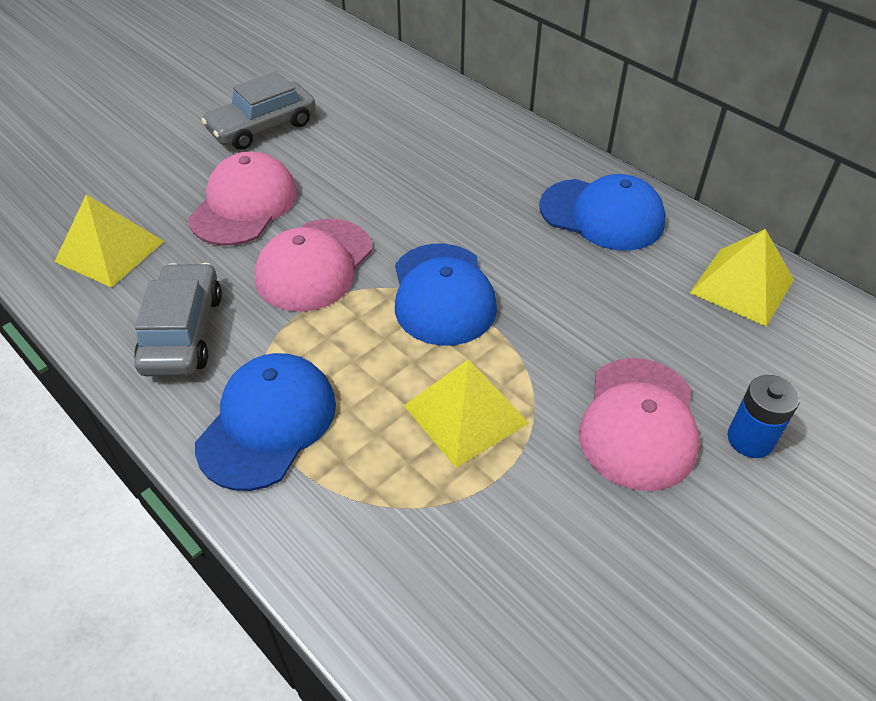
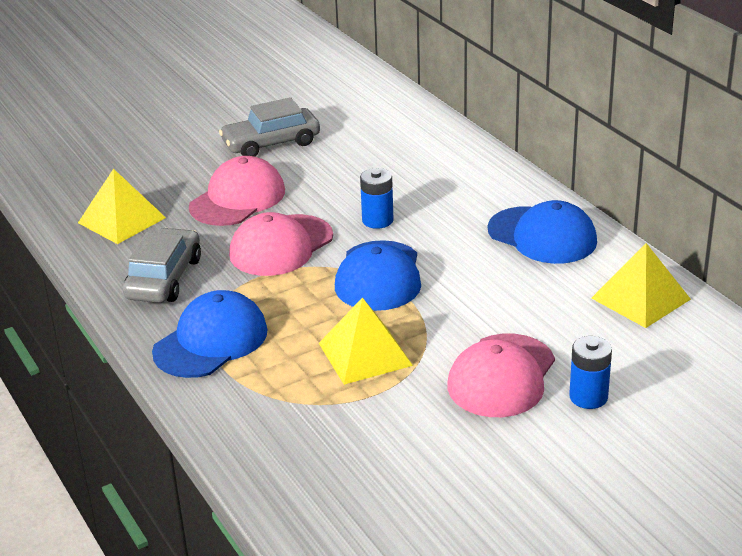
camera: 15 degrees right, 15 degrees down
none -> blue battery [360,168,394,229]

